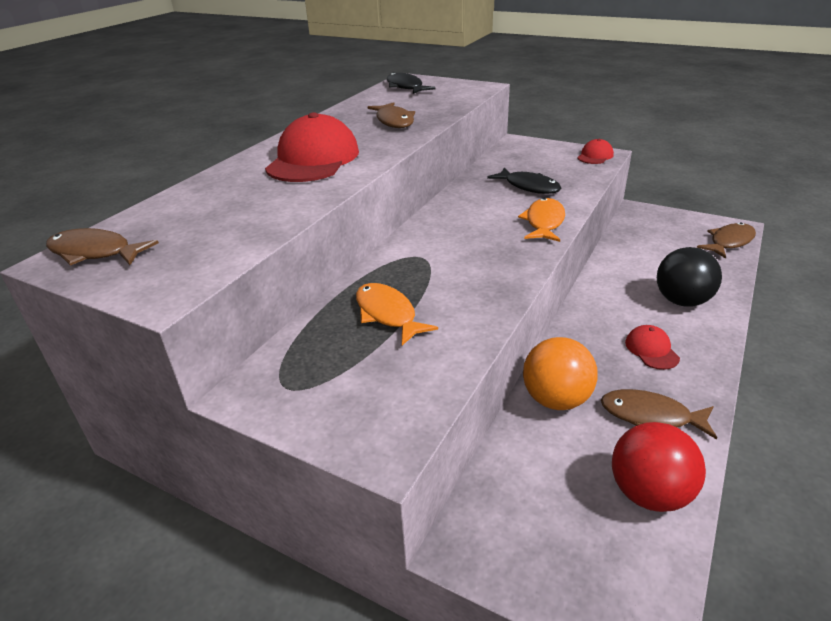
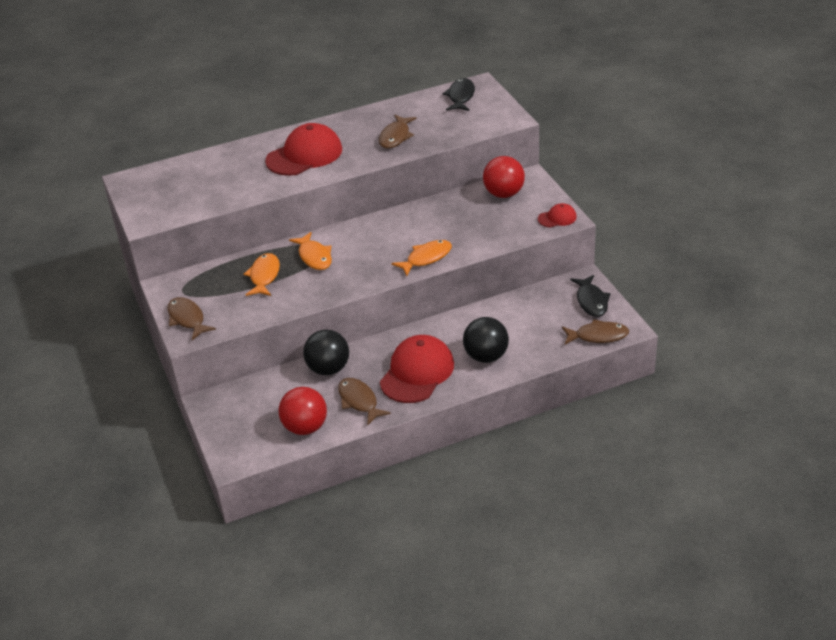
camera: 40 degrees right, 5 degrees up
brown fish [46,228,159,266] -> brown fish moved to [167,297,216,340]
black fish [487,167,561,194] -> black fish moved to [570,275,611,317]
orange ball [523,337,598,410] -> black ball [303,330,349,375]
red cap [625,325,680,370] -> red cap [380,335,454,403], size x2.08
none -> orange fish [289,232,332,270]
none -> red ball [483,156,525,198]

